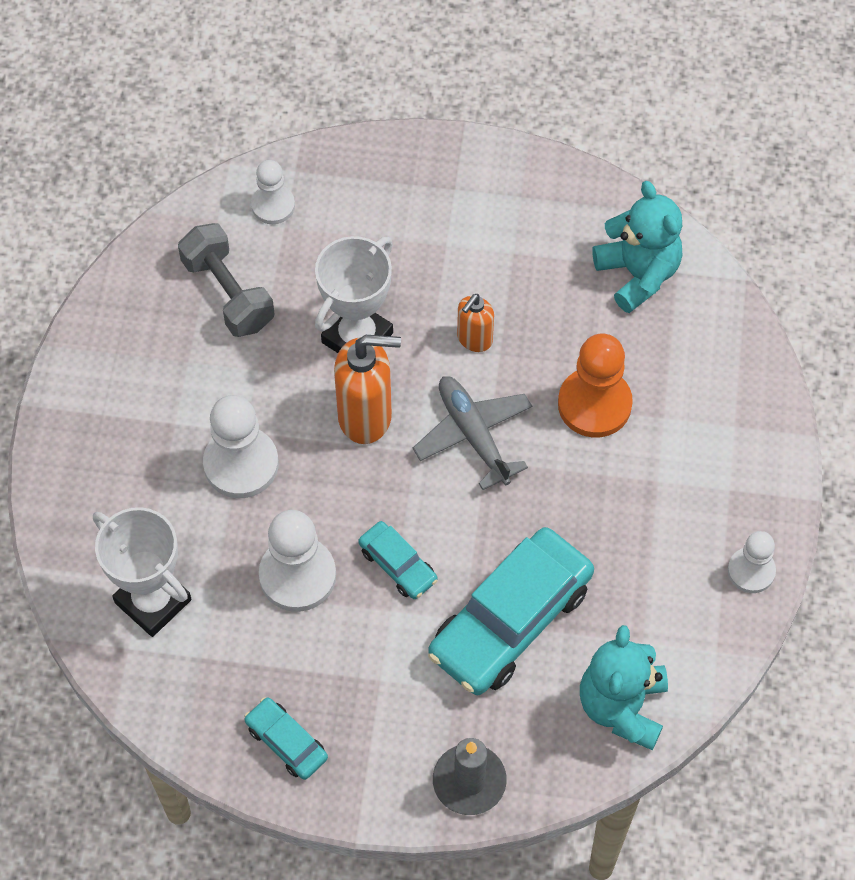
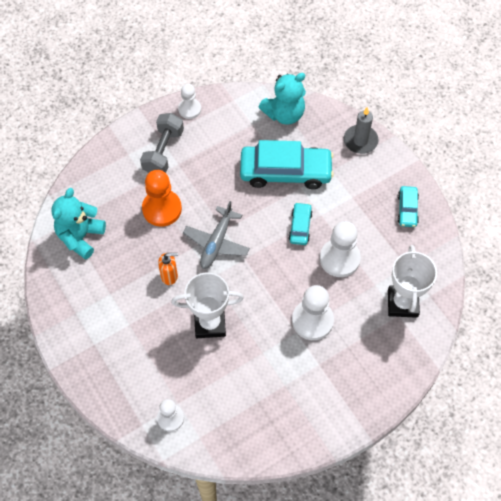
camera: 130 degrees left, 0 degrees up
grey dumbbell [178,223,275,337] -> grey dumbbell moved to [140,113,184,173]
orange soap dispenser [334,335,401,444] -> none

